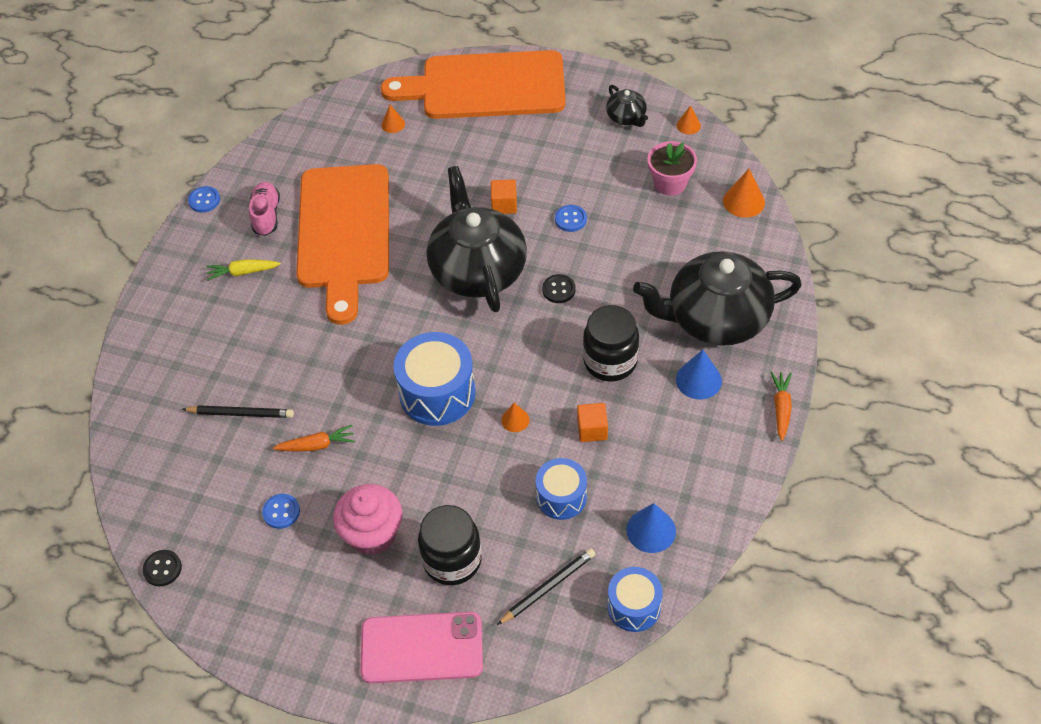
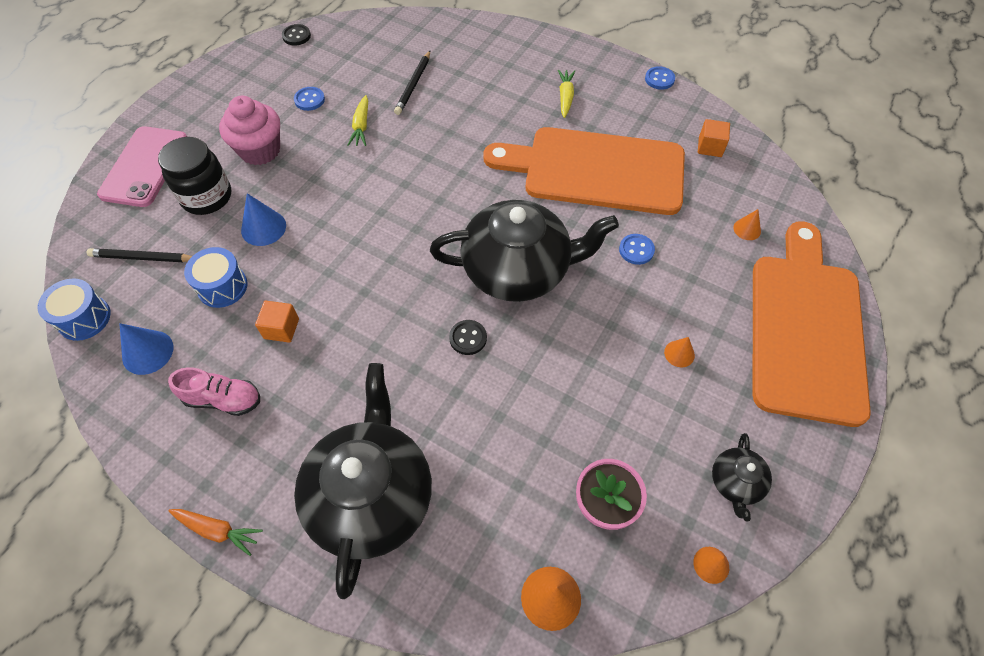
camera: 100 degrees right, 5 degrees up
pink shoe [249,182,280,236] -> pink shoe moved to [168,367,260,416]
orange carrot [273,425,355,452] -> yellow carrot [348,95,368,146]
blue drum [394,332,476,426] -> none
orange cube [491,179,517,214] -> orange cube moved to [698,119,730,157]
black pencil [497,548,595,625] -> black pencil turned 120 degrees clockwise [87,248,192,262]
orange cone [501,403,530,432] -> orange cone moved to [664,337,695,367]
blue button [555,205,587,232] -> blue button moved to [619,234,655,265]
black jar [583,305,639,382] -> none
black teapot [606,85,648,127] -> black teapot turned 60 degrees counterclockwise [712,433,772,522]
blue cone [676,350,722,399] -> blue cone moved to [241,193,286,246]

